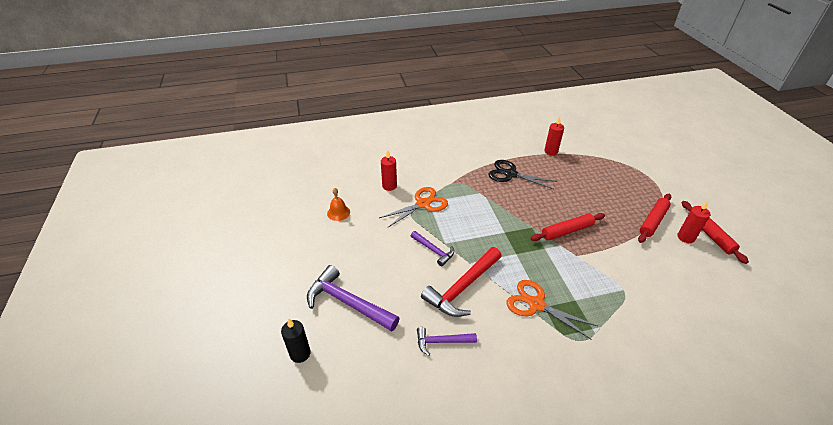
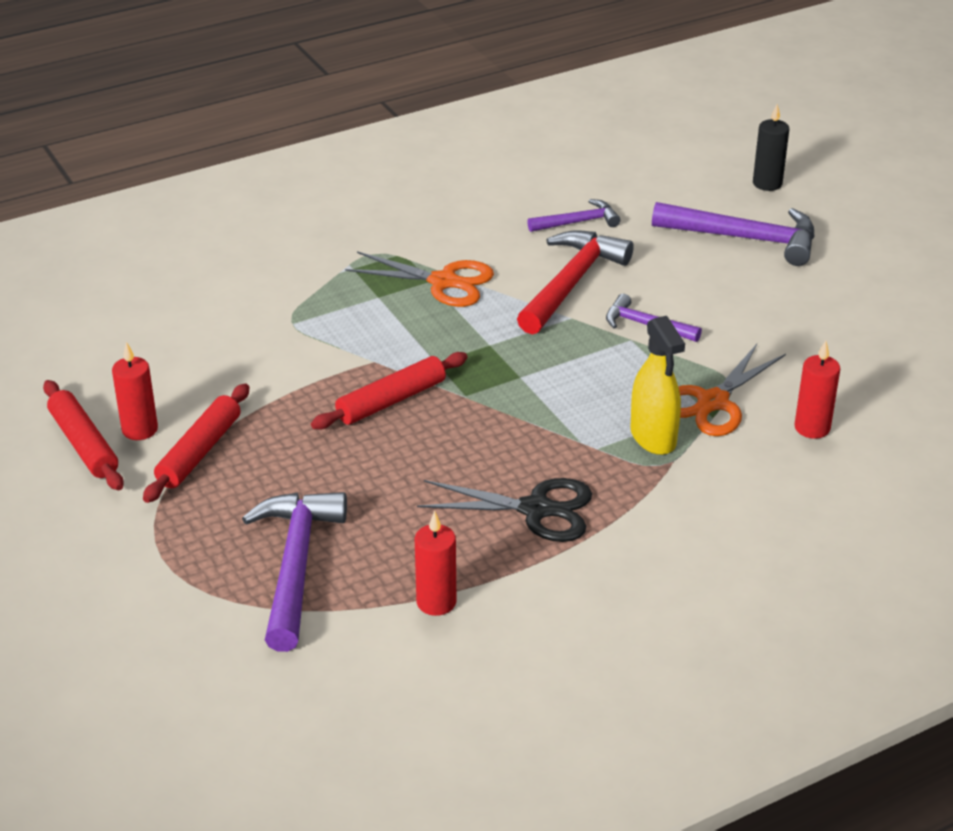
camera: 165 degrees right, 5 degrees down
orange bell [327,188,350,221] -> none
none -> purple hammer [242,492,347,652]
none -> yellow spray bottle [631,316,685,455]

